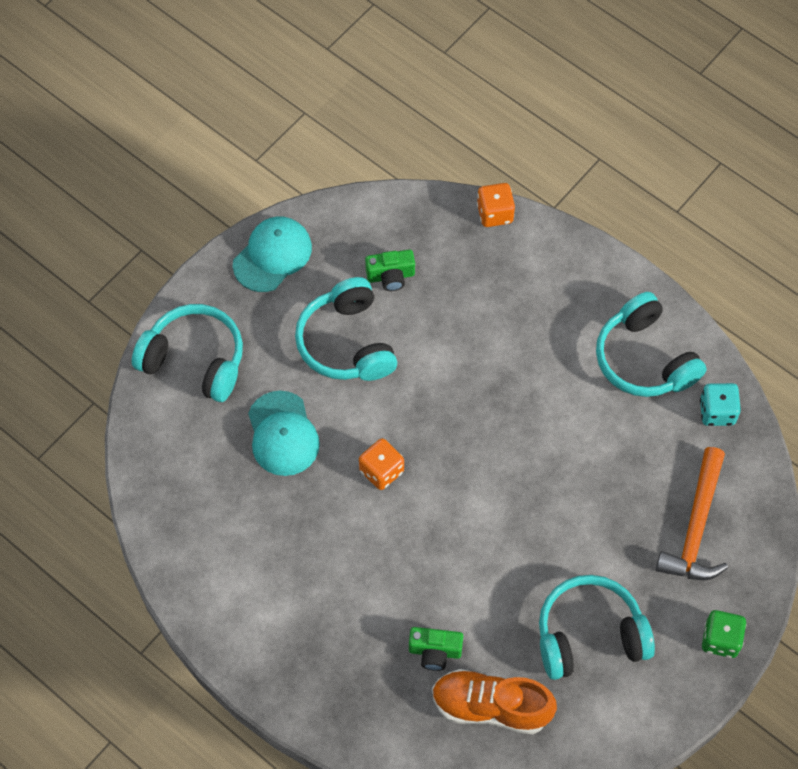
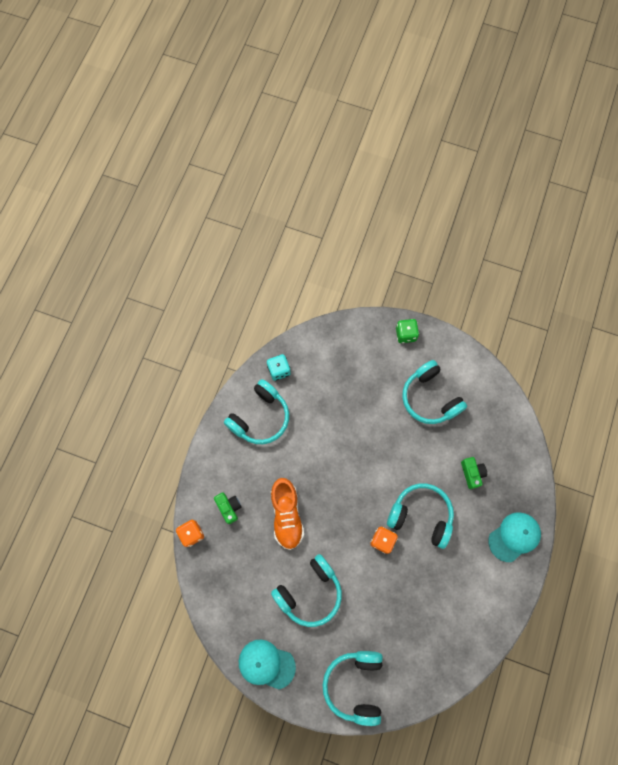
camera: 110 degrees left, 10 degrees up
turquoise cap [248,391,320,476] -> turquoise cap moved to [489,512,541,562]
green camera [365,249,415,291] -> green camera moved to [214,492,241,524]
orange shoe [432,669,557,734] -> orange shoe moved to [271,478,304,550]
orange hammer [656,447,728,580] -> none
none -> turquoise headphones [387,483,454,549]

